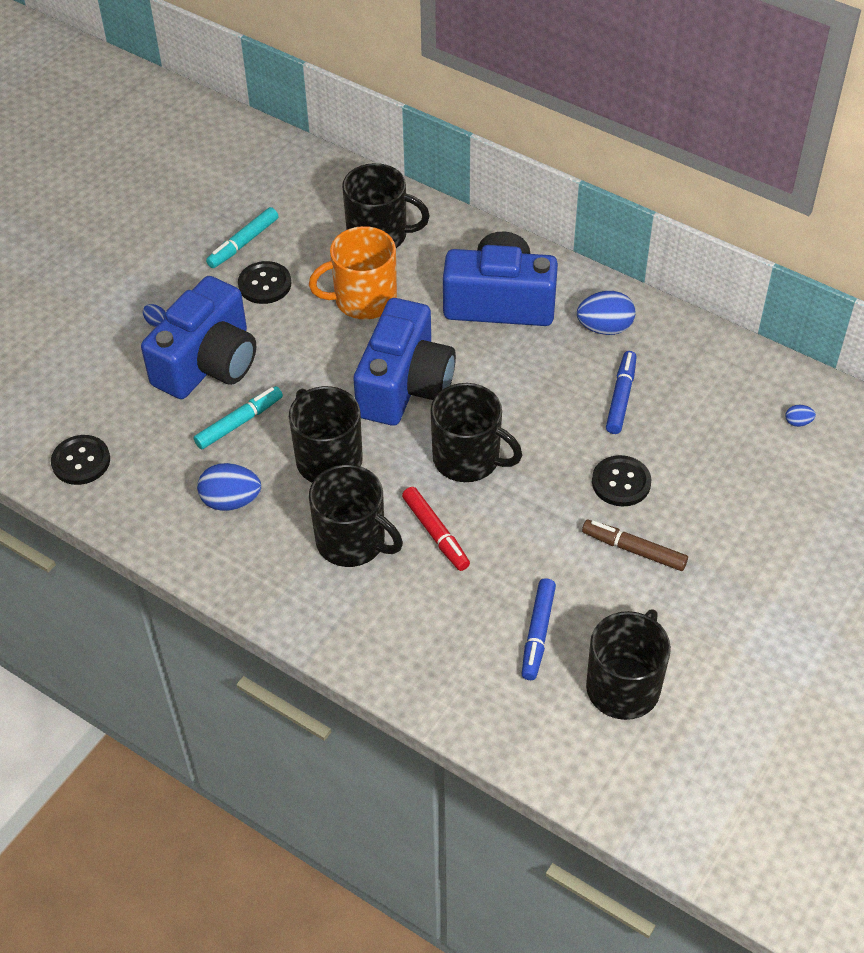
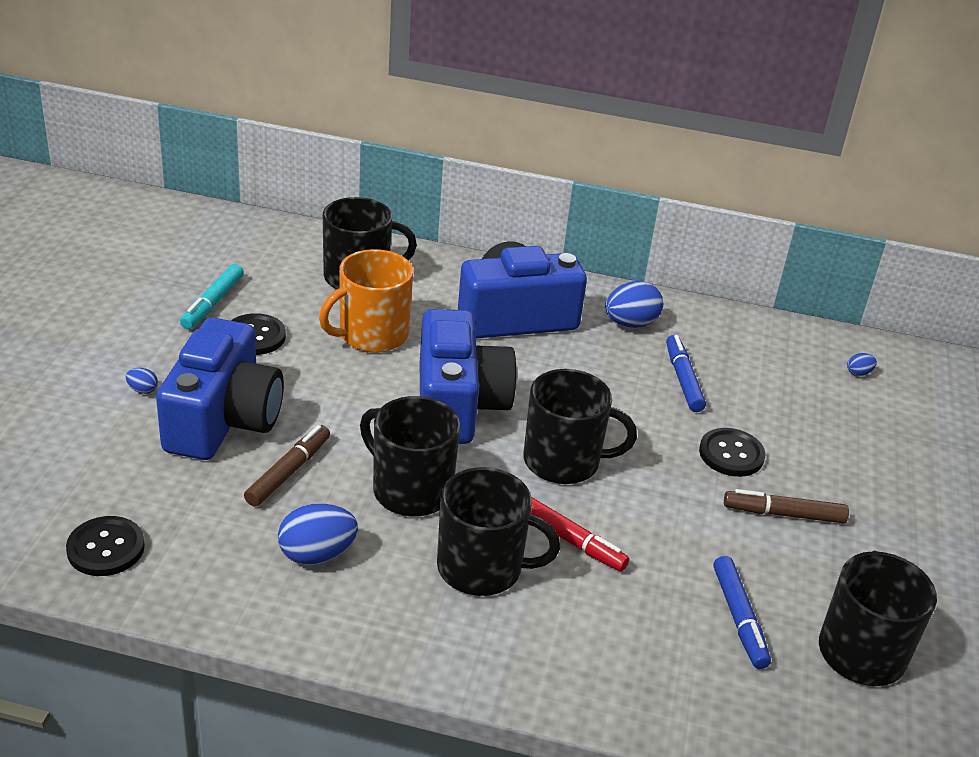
camera: 25 degrees left, 15 degrees down
turquoise marker [194,386,283,449] -> brown marker [244,425,330,507]

